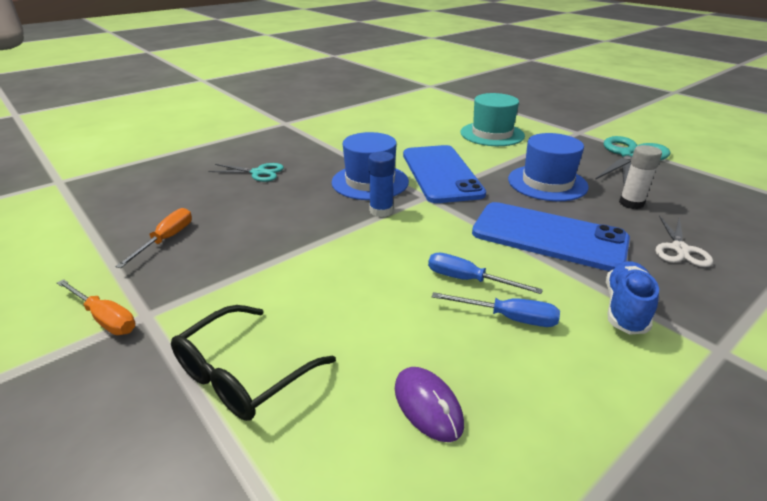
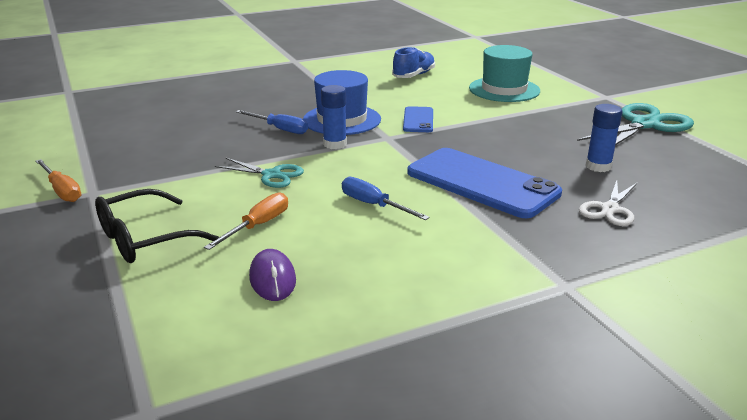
camera: 15 degrees right, 5 degrees down
orange screwdriver [115,208,192,268] -> orange screwdriver moved to [204,192,288,250]
turquoise scissors [208,163,284,182] -> turquoise scissors moved to [215,158,304,188]
blue phone [403,145,486,203] -> blue phone [403,106,433,132], size x0.50
blue screwdriver [432,292,560,327] -> blue screwdriver moved to [236,110,308,134]
blue hat [508,133,589,201] -> none
blue shoe [606,261,659,335] -> blue shoe moved to [392,47,435,78]
white glue stick [619,145,662,209] -> blue glue stick [586,104,623,172]

